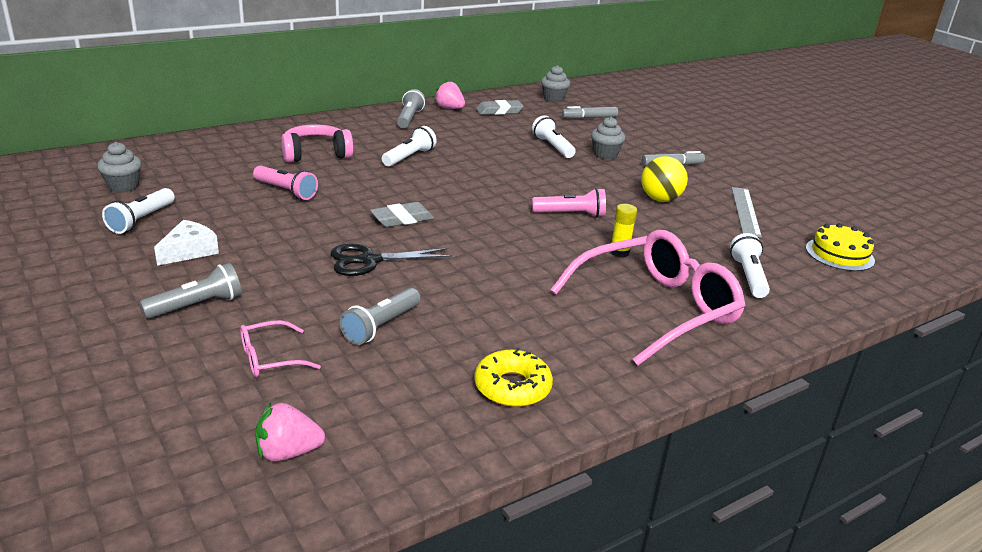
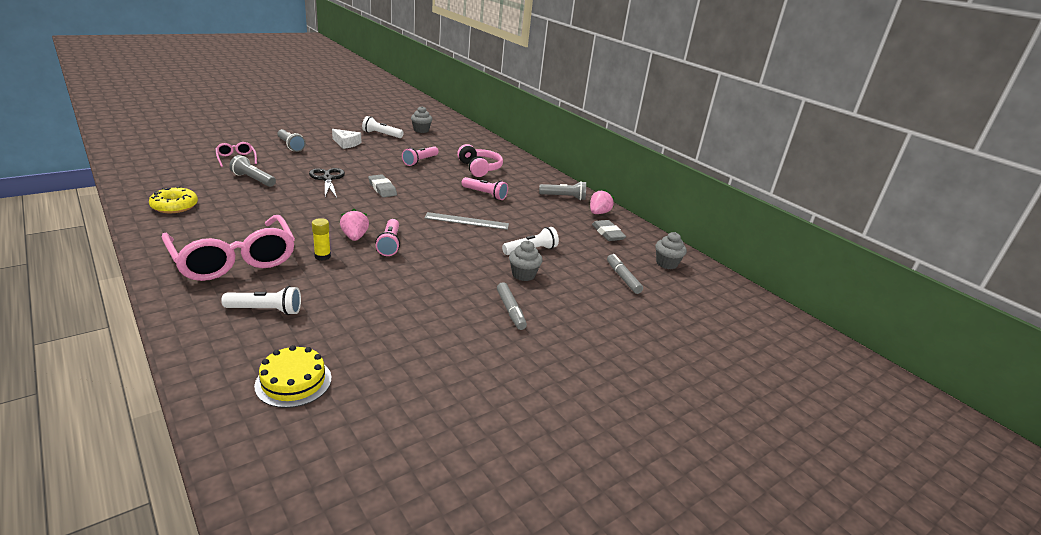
camera: 85 degrees right, 0 degrees up
pink strawberry [255,403,325,462] -> pink strawberry moved to [340,209,369,241]
white flashlight [382,126,437,167] -> pink flashlight [462,177,508,200]
yellow ball [641,156,688,202] -> none
grey ruler [732,187,762,238] -> grey ruler moved to [424,212,509,230]

